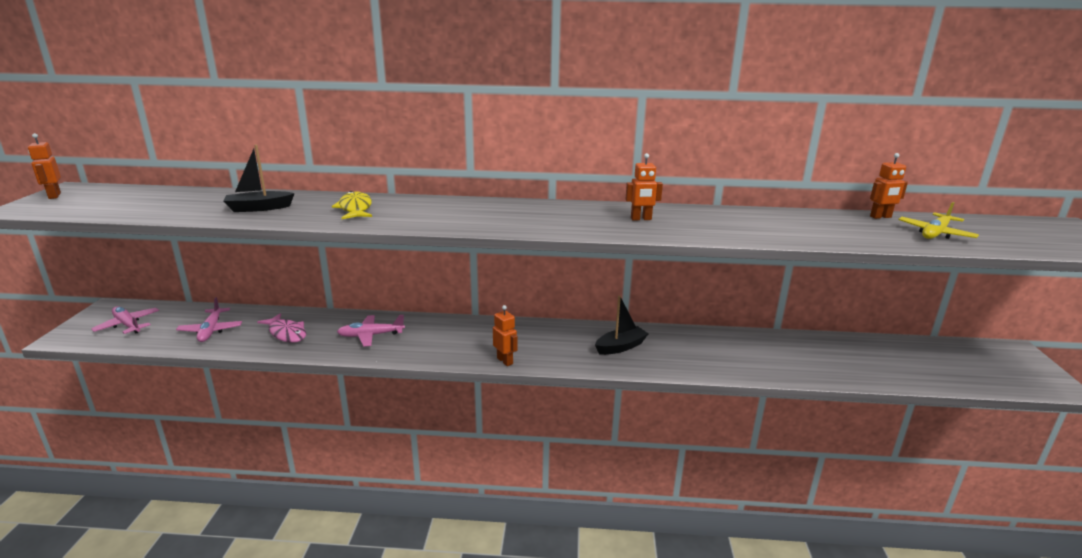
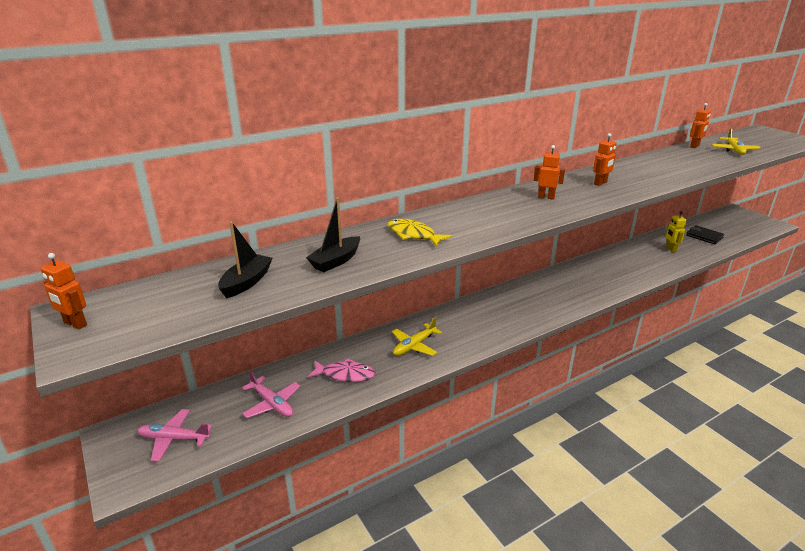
camera: 35 degrees left, 5 degrees up
pink plane [337,315,405,347] -> yellow plane [392,317,442,356]
orange robot [493,305,517,366] -> orange robot moved to [534,145,565,200]
black boat [595,296,649,355] -> black boat moved to [218,222,272,298]
none -> yellow robot [666,211,687,252]
none -> black wallet [686,225,724,244]

